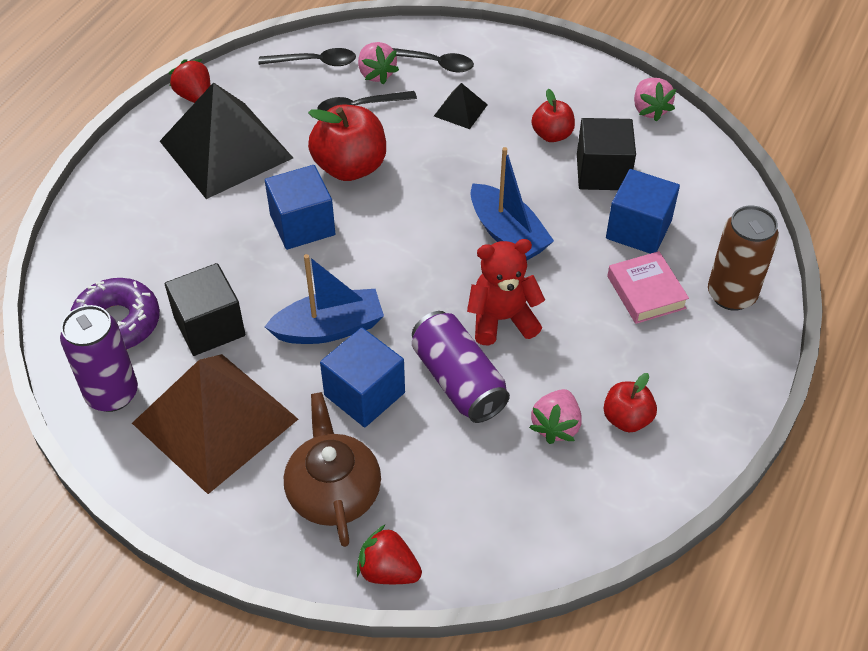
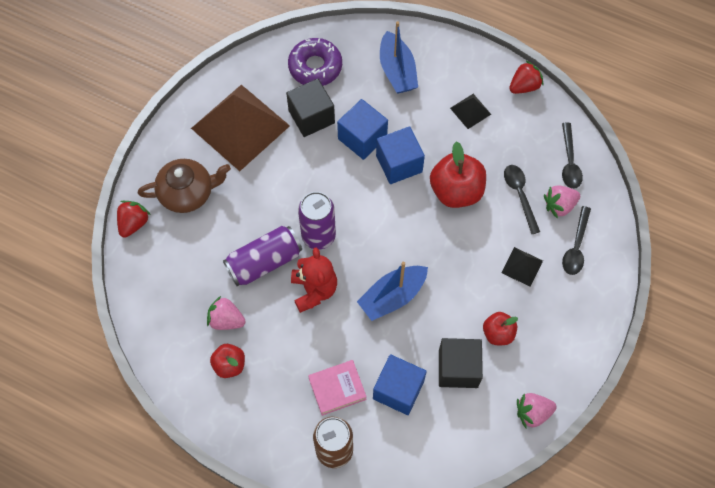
camera: 90 degrees right, 15 degrees up
purple can [60,305,138,412] -> purple can moved to [298,192,336,250]
black pyramid [160,82,293,199] -> black pyramid [450,94,491,129], size x0.42
blue boat [265,254,384,344] -> blue boat moved to [380,21,418,94]
blue cube [320,327,405,427] -> blue cube moved to [337,99,388,160]

